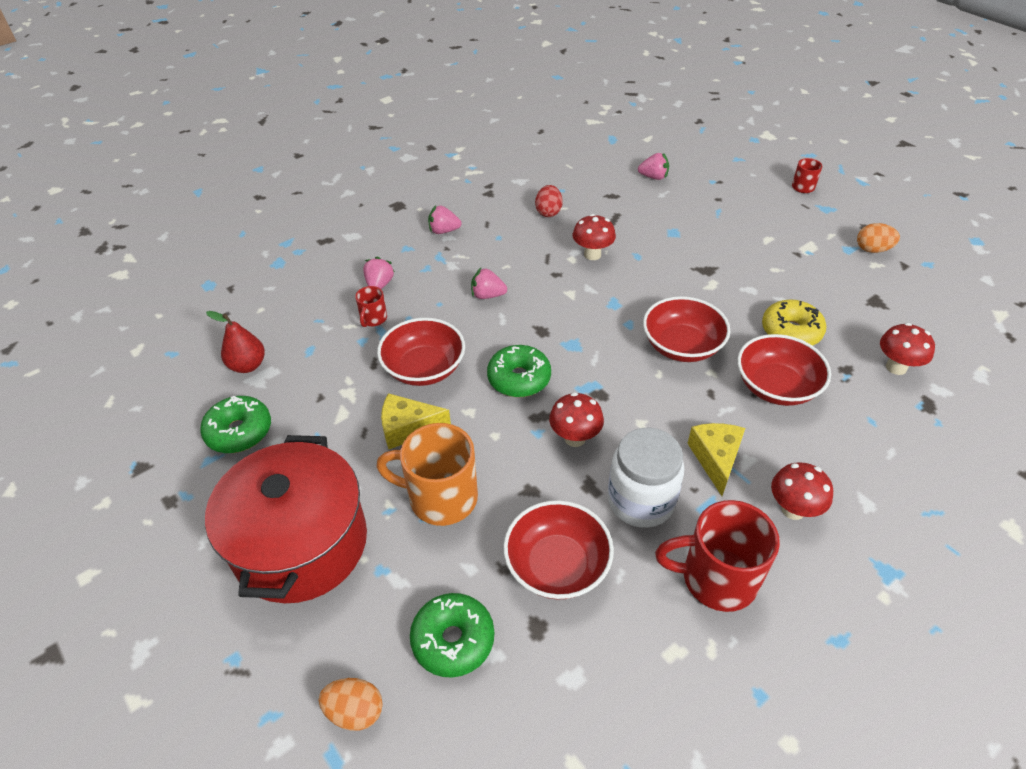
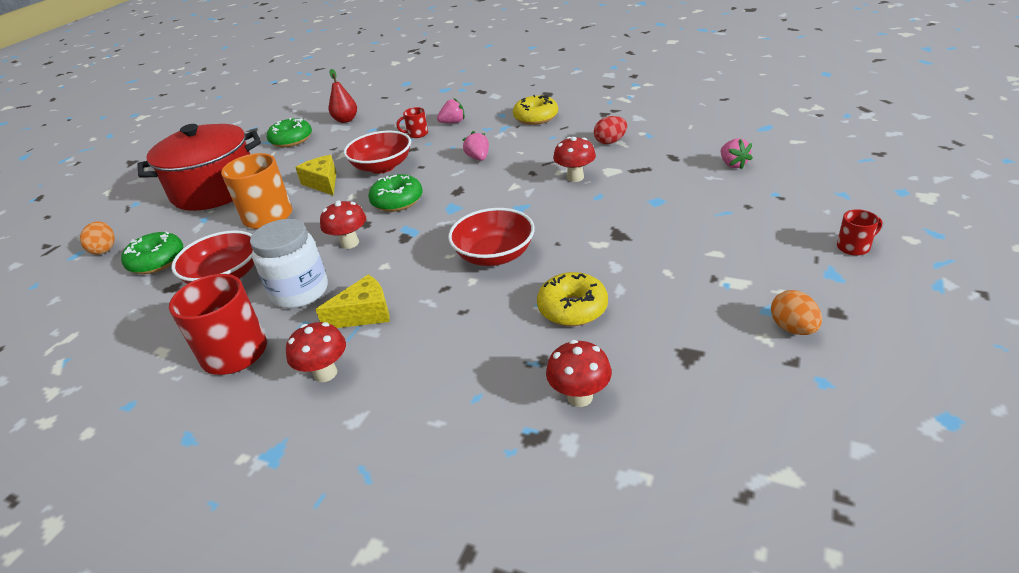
camera: 65 degrees right, 10 degrees down
pink strawberry [428,205,462,234] -> yellow donut [513,95,558,125]
red bowl [737,334,831,406] -> none

